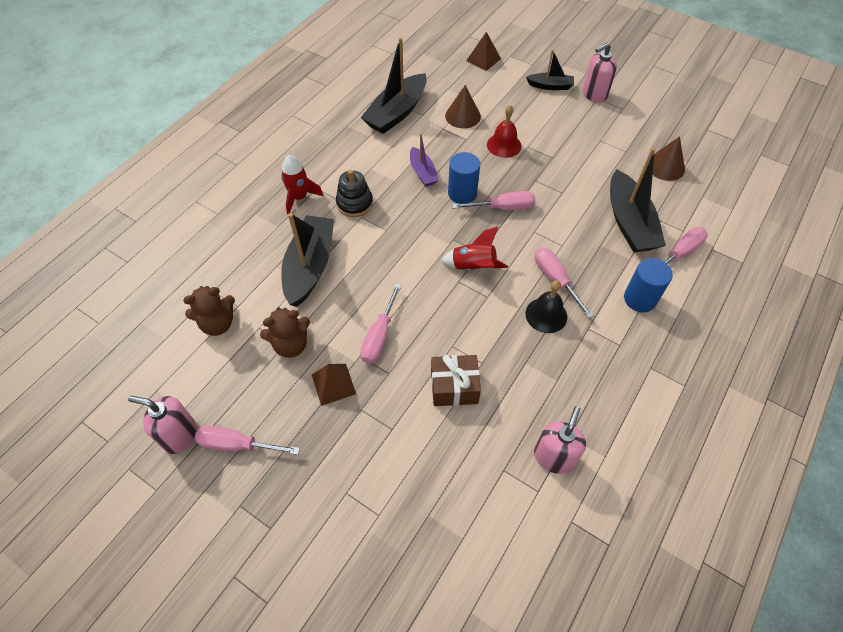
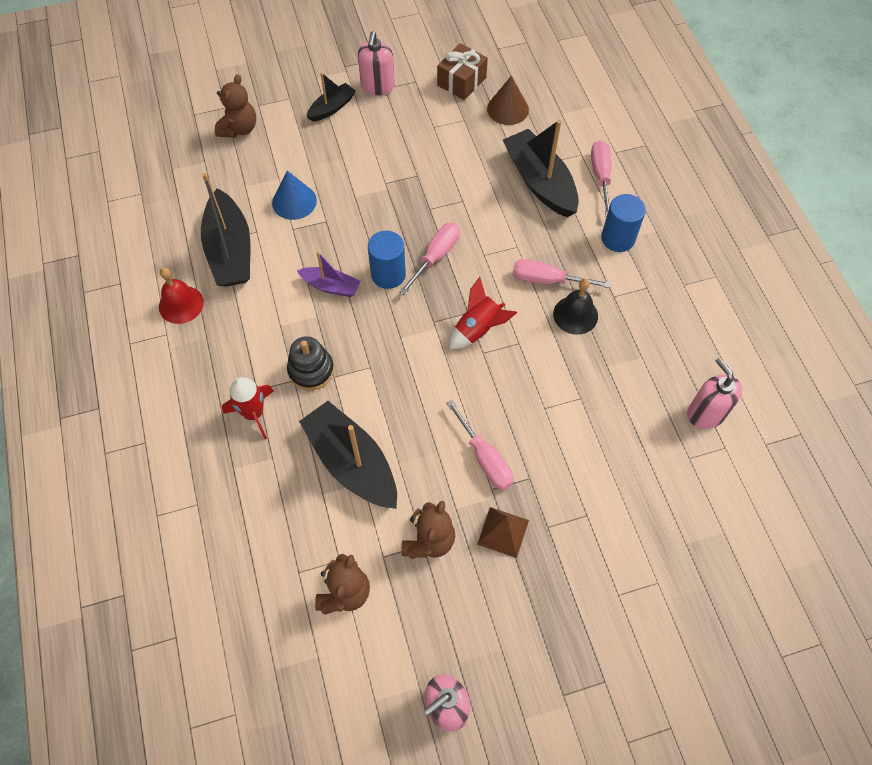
camera: 50 degrees left, 5 degrees up
pink screwdriver [195,425,300,455] -> none
brown gift [431,355,481,406] -> brown gift moved to [437,43,488,100]
brown cone [445,85,481,128] -> blue cone [272,171,317,220]
brown pyramid [466,32,501,71] -> brown teddy bear [215,74,256,138]
red bell [487,105,521,158] -> red bell moved to [159,268,204,324]
black boat [610,148,666,252] -> black boat turned 150 degrees counterclockwise [503,120,579,217]

